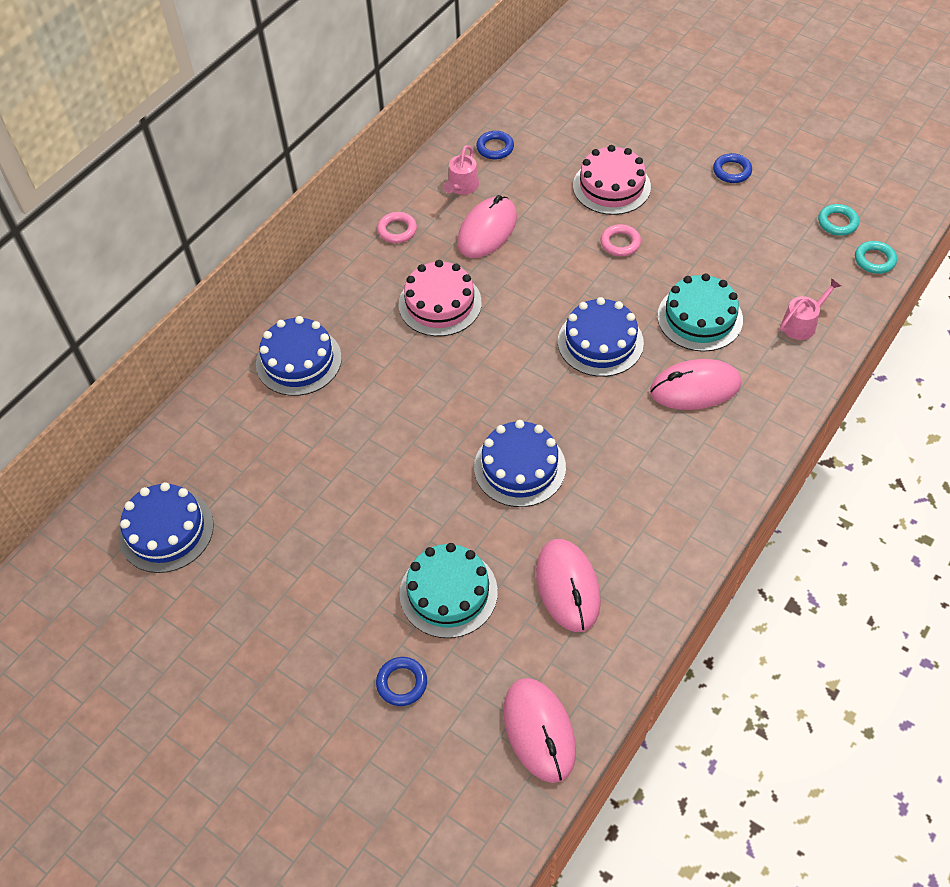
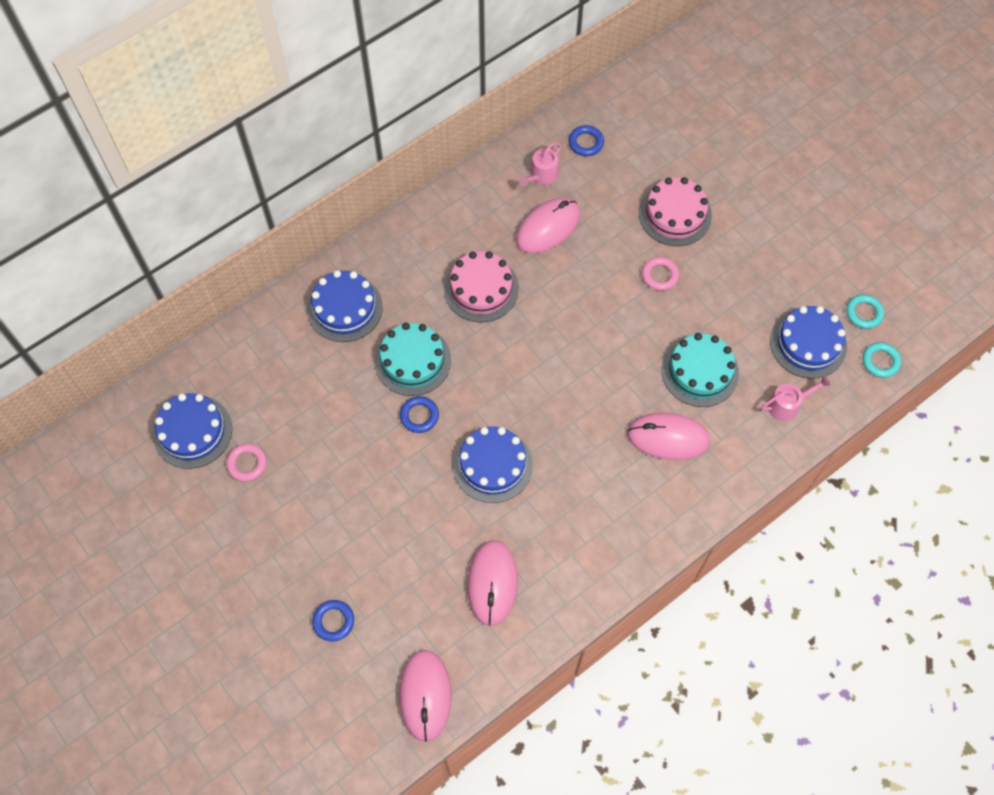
camera: 15 degrees right, 10 degrees up
pink ring [377,212,417,243] -> pink ring moved to [227,444,267,481]
turquoise cake [400,543,498,638] -> turquoise cake moved to [374,323,451,396]
blue cake [558,297,644,377] -> blue cake moved to [770,306,847,379]
blue ring [713,153,752,183] -> blue ring moved to [400,396,439,433]

